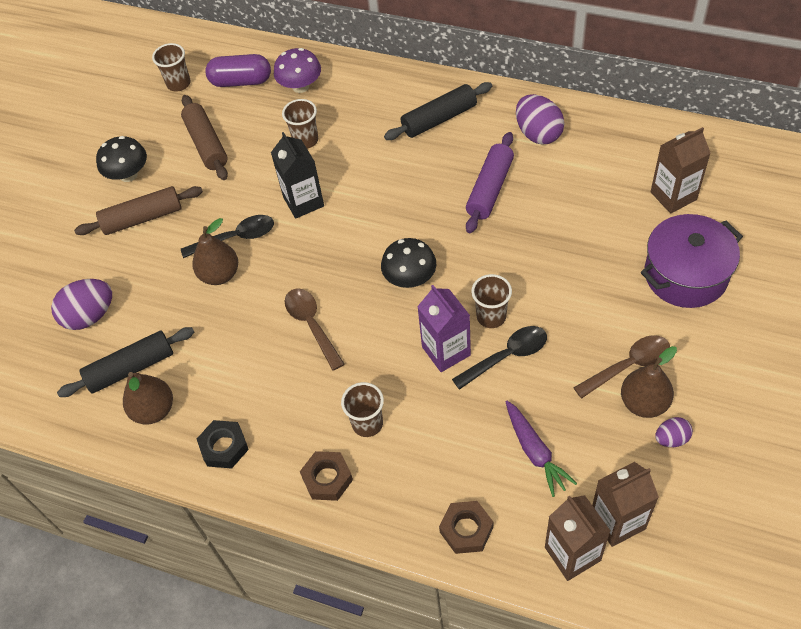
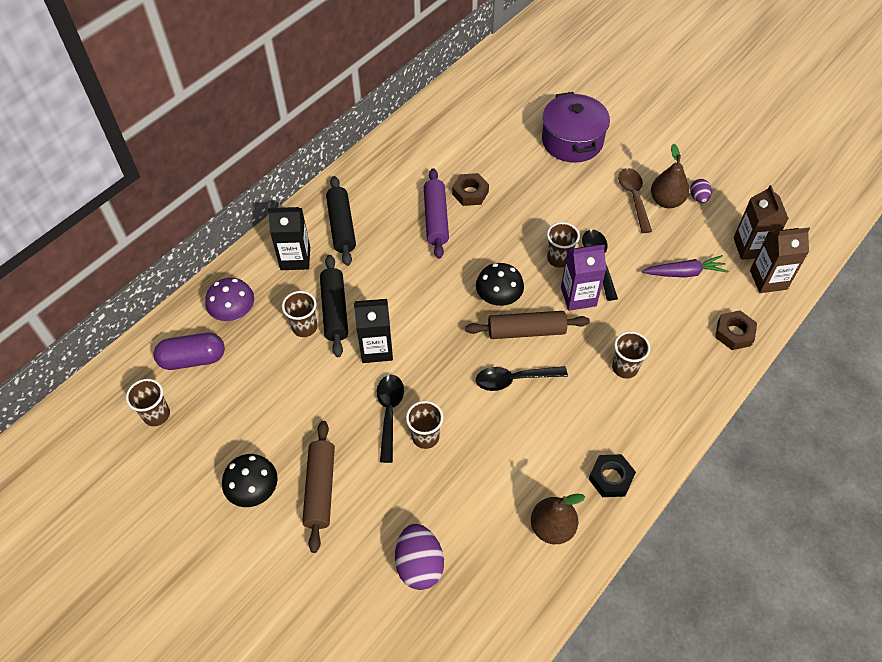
camera: 75 degrees left, 0 degrees up
black rolling pin [57,327,194,397] -> black rolling pin moved to [320,255,348,357]
brown rolling pin [181,95,228,180] -> brown rolling pin moved to [465,311,590,339]
brown pear [192,218,238,285] -> brown cup [406,401,444,449]
purple capsule [205,54,271,87] -> purple capsule turned 60 degrees clockwise [153,333,225,370]
brown spoon [285,289,345,371] -> black spoon [476,366,568,391]
brown nut [300,451,353,501] -> brown nut moved to [452,173,489,206]
purple rolling pin [466,132,514,233] -> purple rolling pin turned 45 degrees clockwise [424,168,449,259]
purple egg [516,94,564,145] -> none
brown carton [651,127,711,214] -> none
none -> black carton [268,207,310,270]

